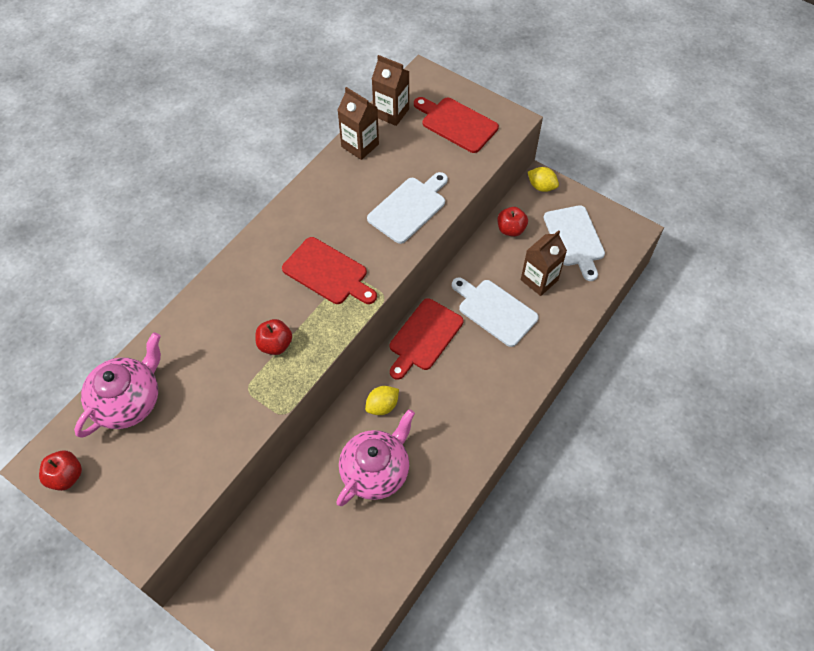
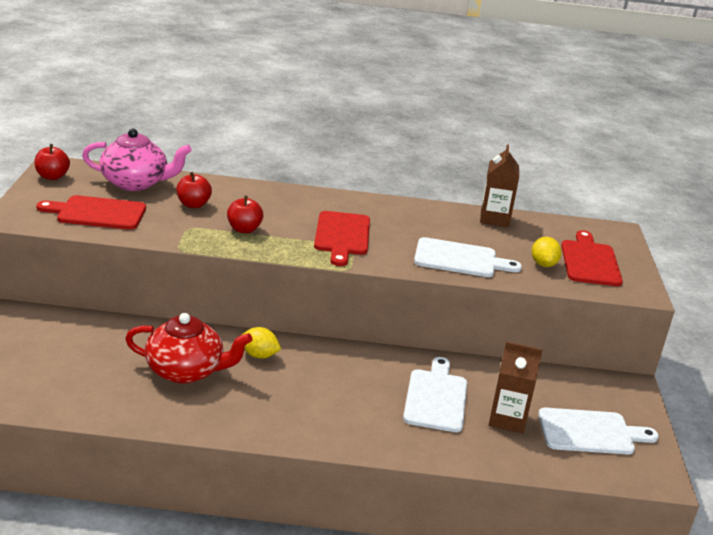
camera: 55 degrees right, 30 degrees down
pink teapot [336,409,415,506] -> red teapot [125,313,252,384]
brown carton [372,55,410,126] -> none
red cutting board [390,298,463,380] -> red cutting board moved to [36,195,146,230]
red apple [498,207,528,237] -> red apple moved to [177,172,212,208]
yellow lemon [528,167,559,192] -> yellow lemon moved to [531,237,562,267]
white cutting board [544,205,605,281] -> white cutting board turned 135 degrees counterclockwise [538,408,659,455]

